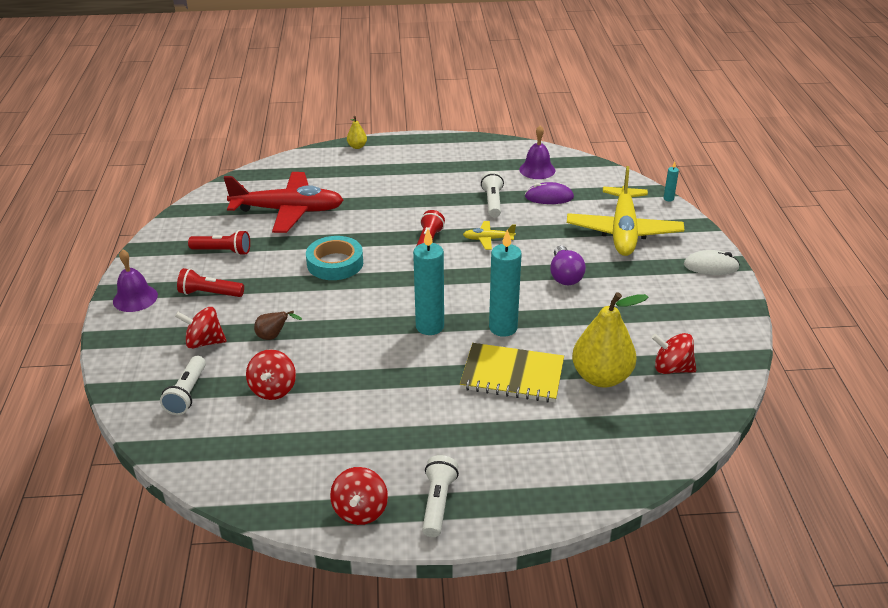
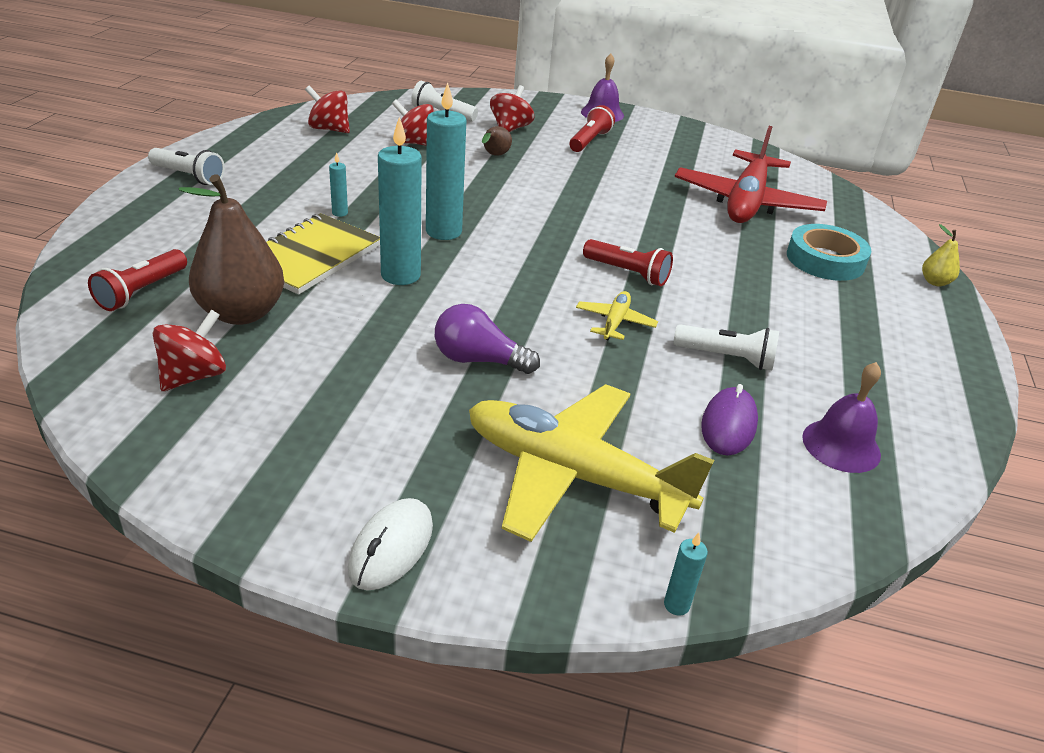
camera: 105 degrees right, 0 degrees up
red flashlight [188,230,250,255] -> red flashlight moved to [88,249,187,311]
turquoise tape [306,236,363,280] -> turquoise tape moved to [787,224,871,281]
red spinning top [330,467,388,525] -> red spinning top moved to [305,86,350,133]
yellow pear [572,292,648,387] -> brown pear [179,174,284,325]
none -> turquoise candle [329,152,348,217]

